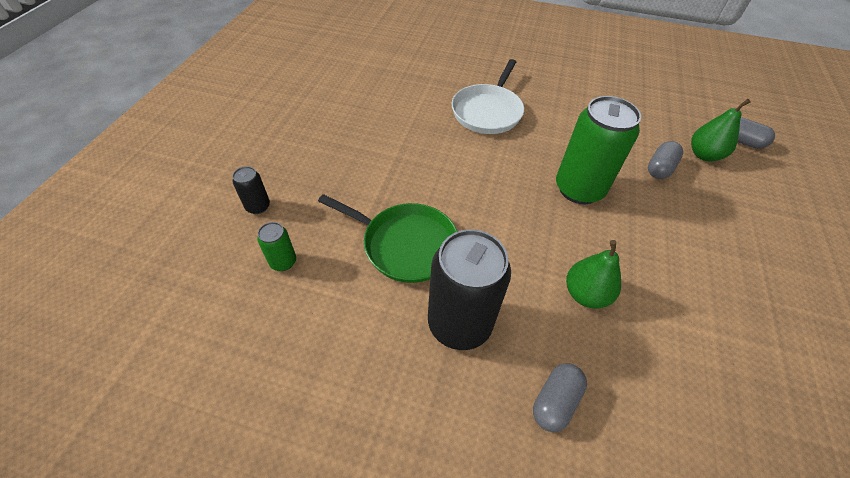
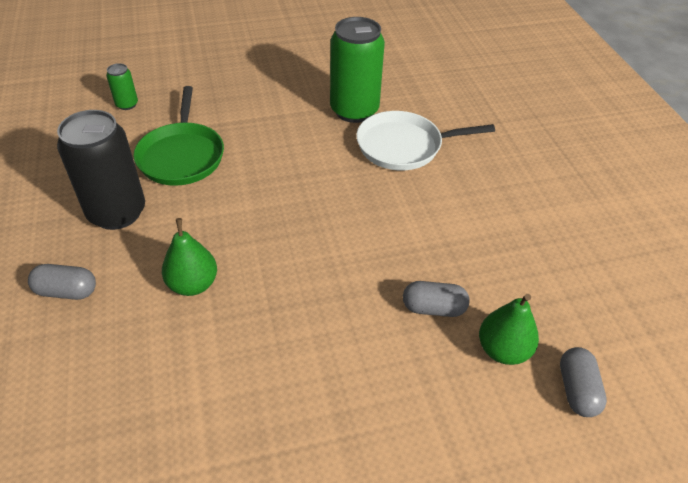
camera: 60 degrees right, 5 degrees down
black can [232,166,270,214] -> none
green can [556,96,641,204] -> green can moved to [330,17,385,123]

